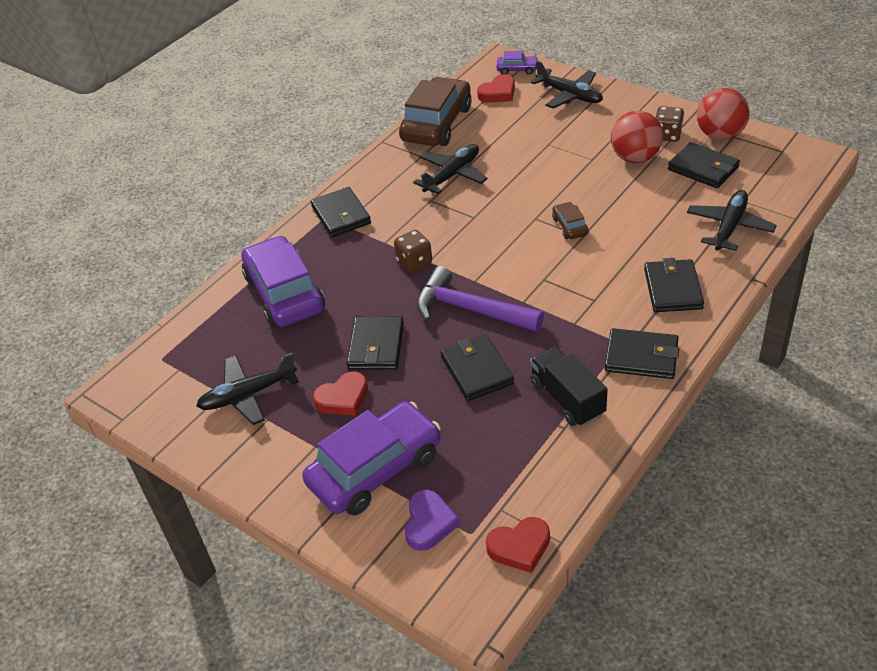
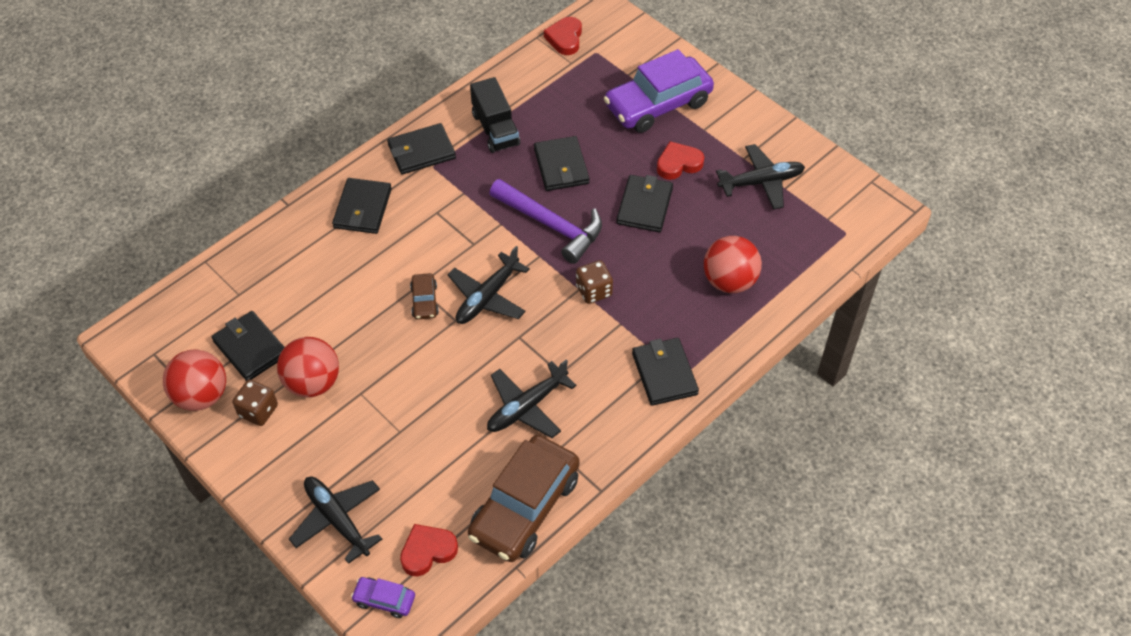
camera: 175 degrees left, 10 degrees up
purple car [242,236,325,327] -> red ball [704,236,762,293]
purple heart [404,490,460,551] -> none
red heart [486,517,550,573] -> red heart turned 75 degrees counterclockwise [544,17,582,55]
black wallet [605,328,679,379] -> black wallet turned 45 degrees counterclockwise [387,123,456,175]
black plane [687,190,777,251] -> black plane moved to [448,246,530,324]

